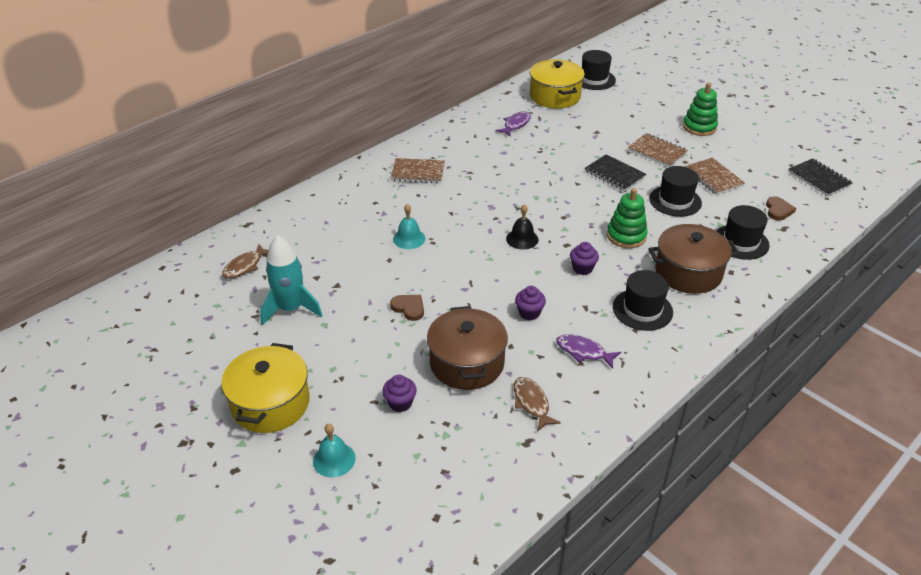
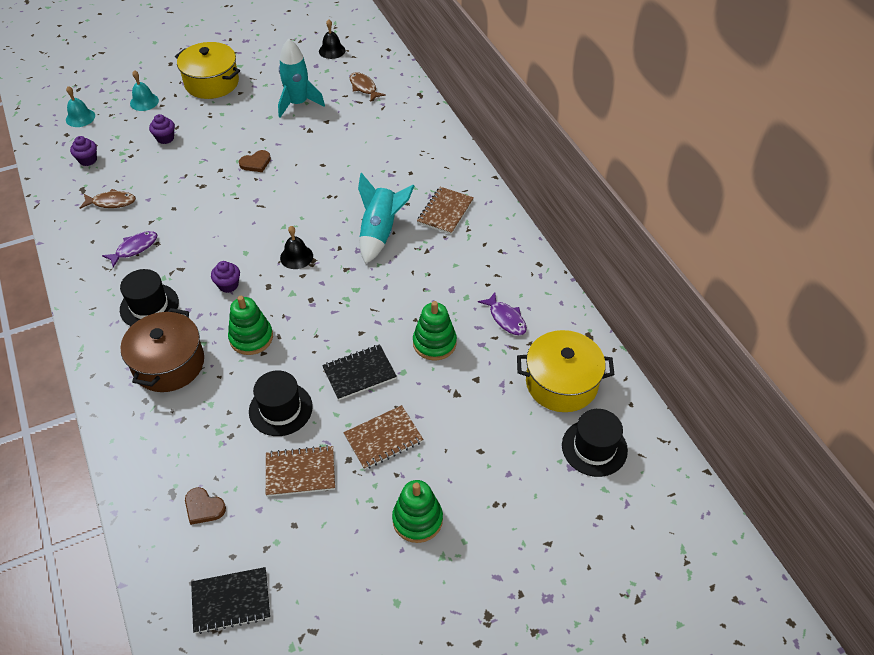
camera: 110 degrees right, 10 degrees up
turquoise bell [393,204,425,249] -> turquoise bell moved to [66,86,95,127]
brown pot [427,306,508,390] -> none
purple cupcake [515,286,546,321] -> purple cupcake moved to [70,136,97,166]
black hat [716,205,770,260] -> none
none -> black bell [319,19,346,59]
none -> turquoise rocket [358,173,414,264]
none -> green stacking toy [413,301,457,361]

